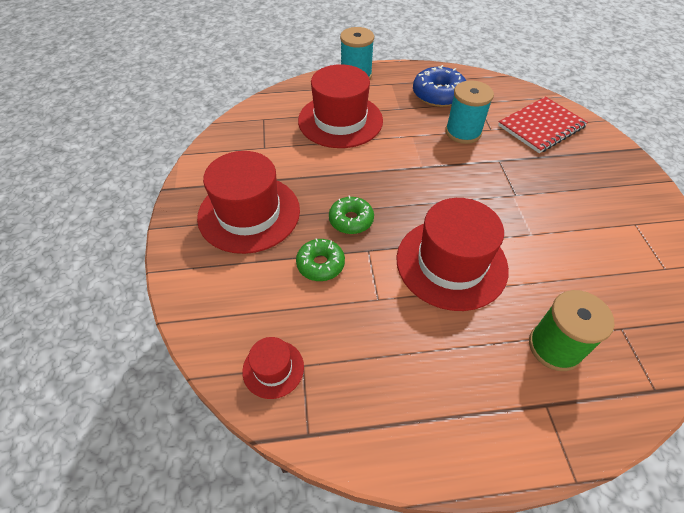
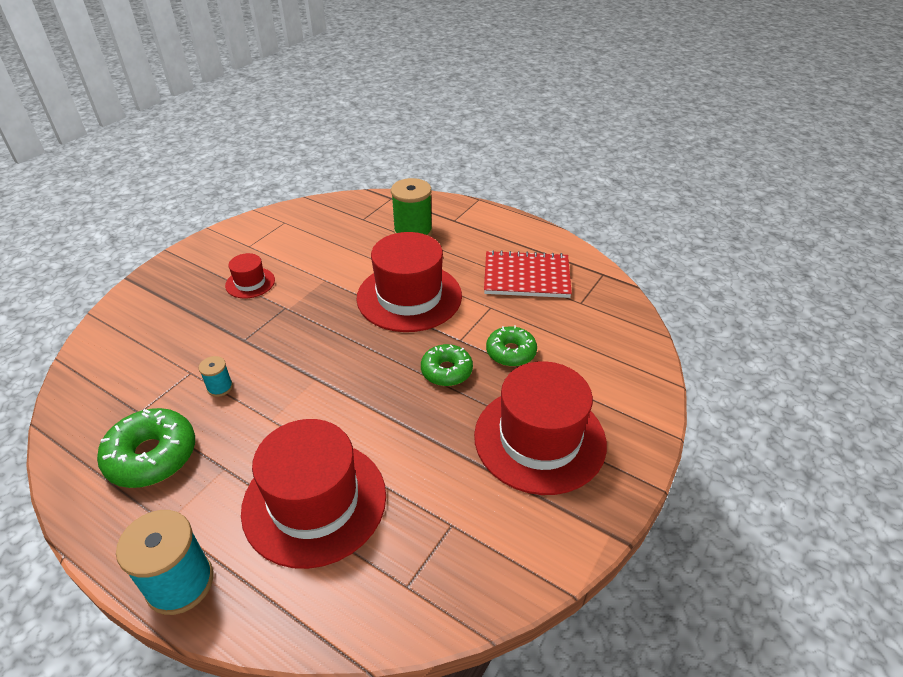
camera: 140 degrees left, 10 degrees down
red hat [242,337,304,399] -> red hat moved to [225,253,275,299]
blue donut [413,65,466,107] -> green donut [97,408,195,488]
turquoise spool [445,80,494,144] -> turquoise spool [199,356,233,397], size x0.50
red notebook [498,97,588,153] -> red notebook moved to [484,250,572,298]

